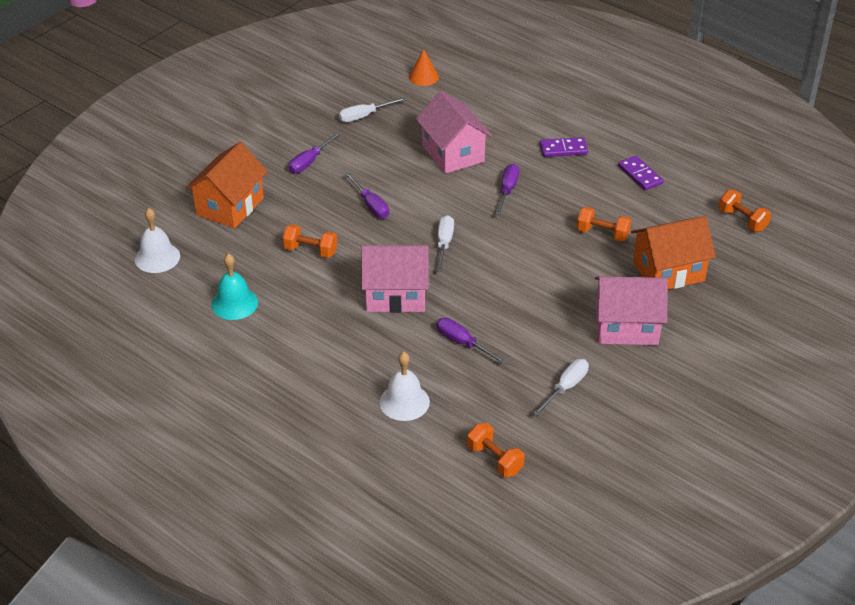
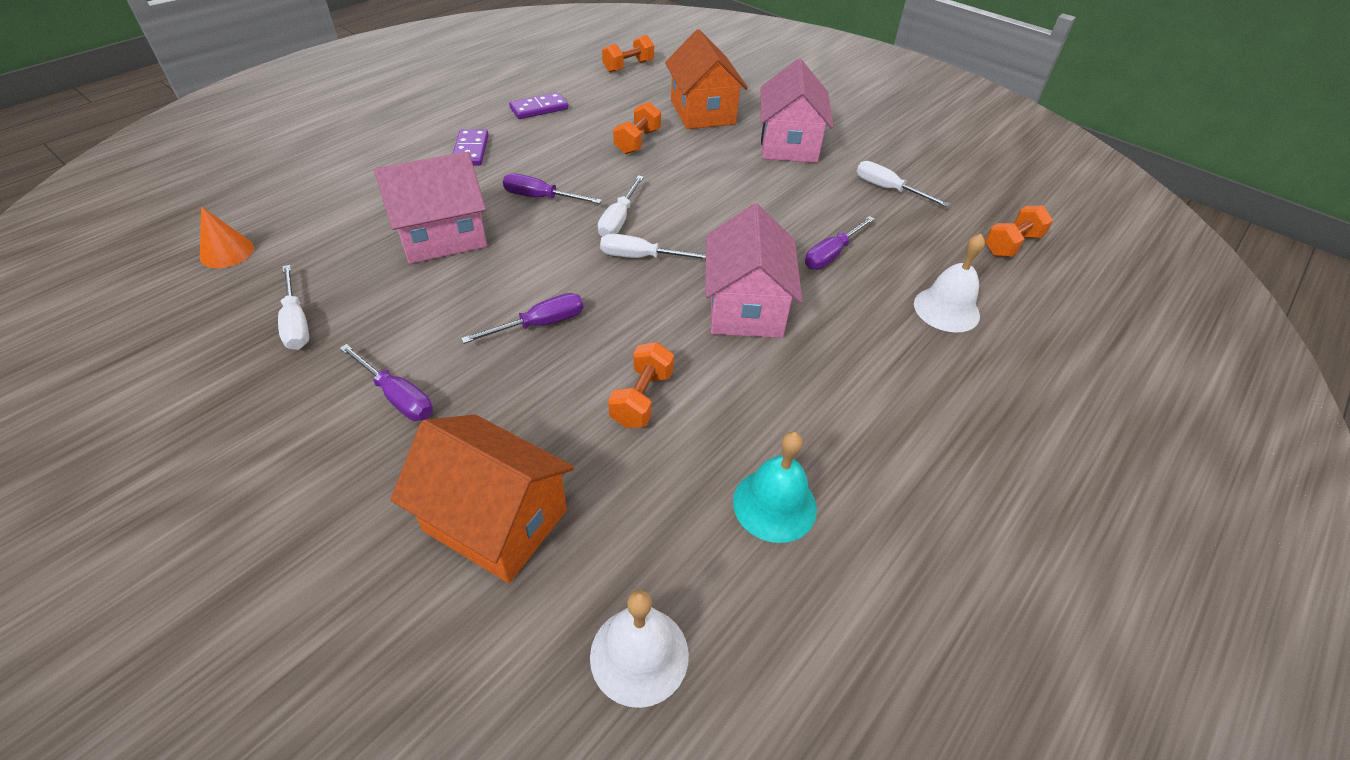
camera: 90 degrees left, 5 degrees up
none -> white screwdriver [598,175,644,237]

